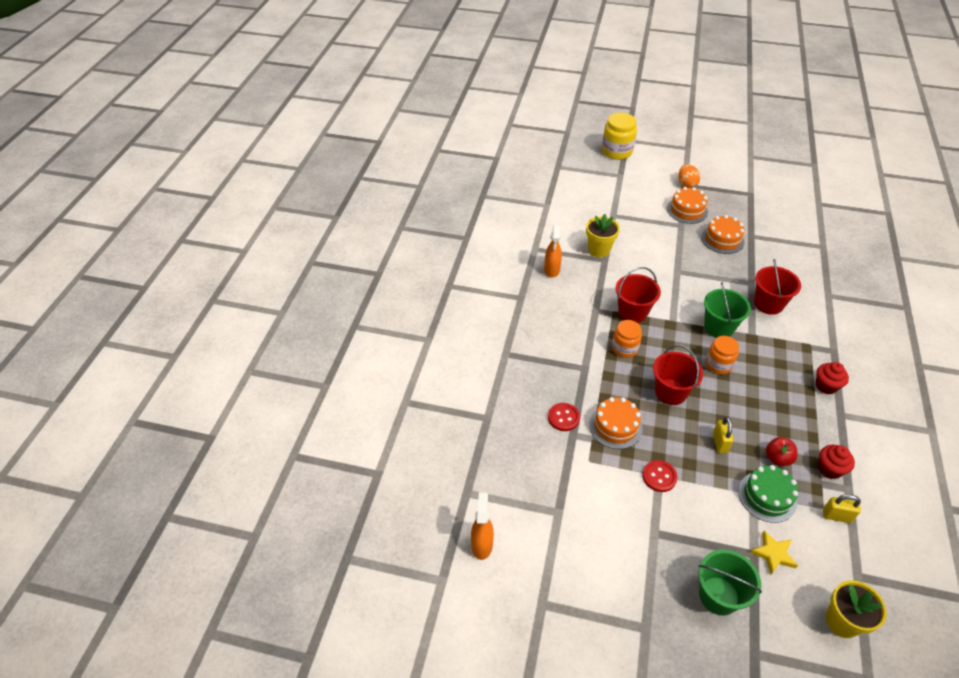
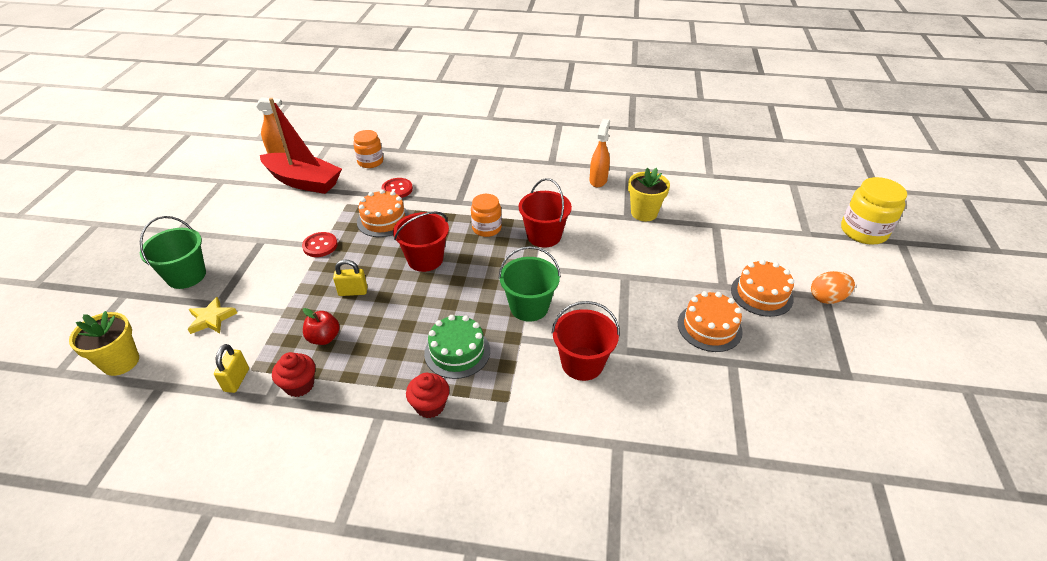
camera: 85 degrees right, 5 degrees down
orange spray bottle [544,225,562,278] -> orange spray bottle turned 105 degrees clockwise [590,119,610,187]
orange jar [706,336,739,374] -> orange jar moved to [353,130,383,168]
green cake [738,465,798,523] -> green cake moved to [424,315,490,379]
none -> red boat [260,98,342,194]

